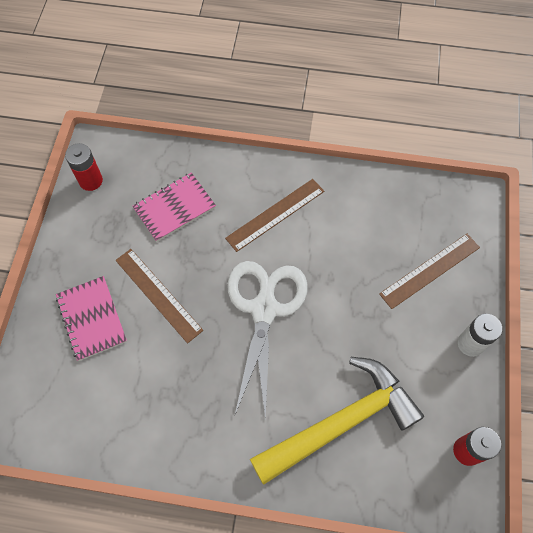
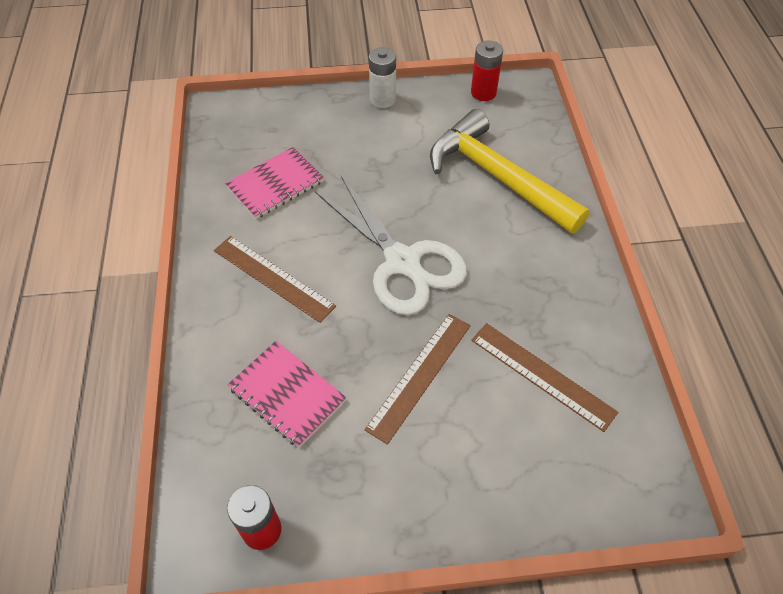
camera: 105 degrees left, 10 degrees down
pink notebook [56,276,127,361] -> pink notebook moved to [225,147,324,219]
white scissors [227,261,308,420] -> white scissors turned 120 degrees counterclockwise [315,176,467,315]
brown ruler [379,234,480,309] -> brown ruler moved to [471,323,618,432]

